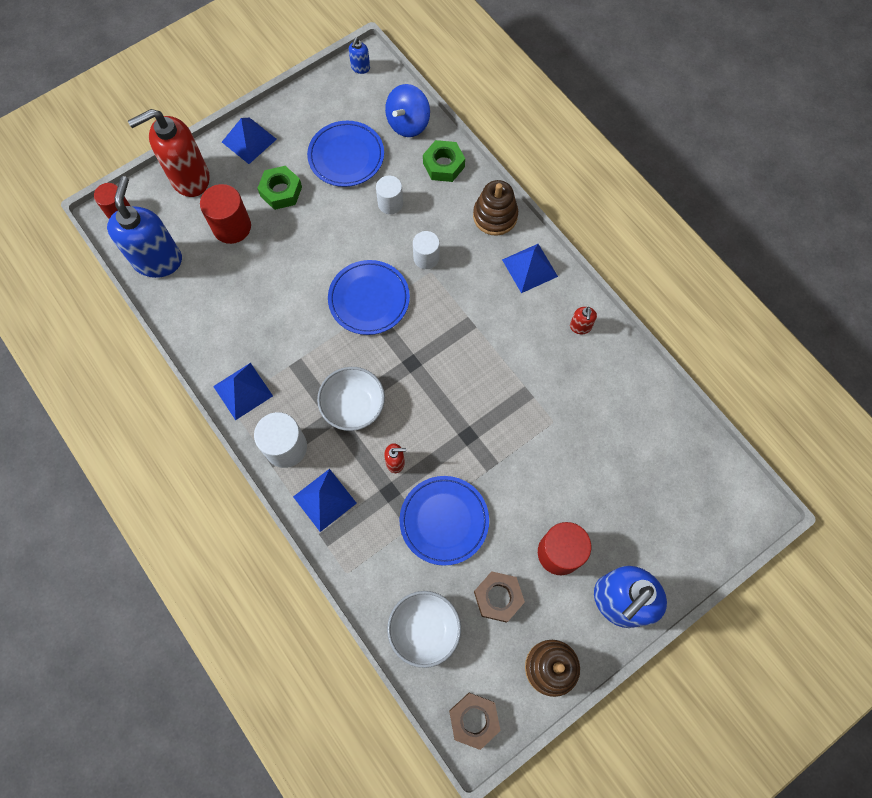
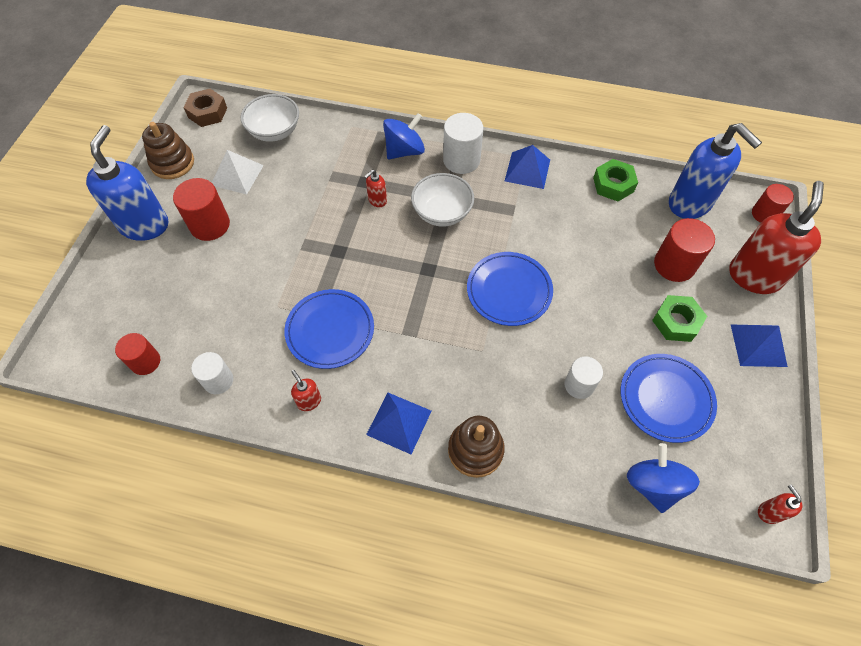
camera: 140 degrees right, 10 degrees down
blue pyramid [293,469,357,532] -> blue spinning top [383,113,425,159]
blue soap dispenser [349,37,370,74] -> red soap dispenser [758,484,802,524]
blue plate [400,476,489,566] -> blue plate moved to [284,289,374,369]
white cylinder [413,231,440,269] -> white cylinder moved to [191,352,233,394]
green nut [423,140,465,182] -> green nut moved to [593,159,638,201]
brown nut [474,571,525,623] -> white pyramid [212,150,264,195]
none -> red cylinder [115,333,160,375]

